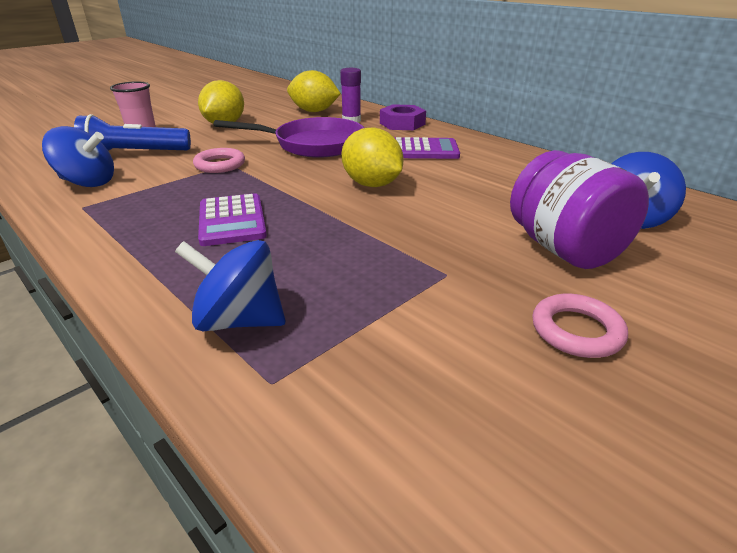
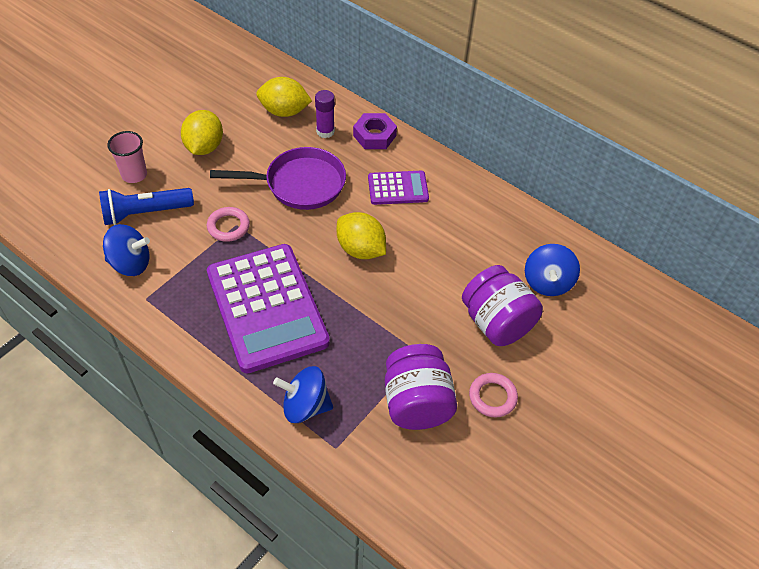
camera: 10 degrees left, 20 degrees up
purple calculator [198,193,267,246] -> purple calculator [207,244,330,373], size x2.03
none -> purple jar [385,344,457,430]

